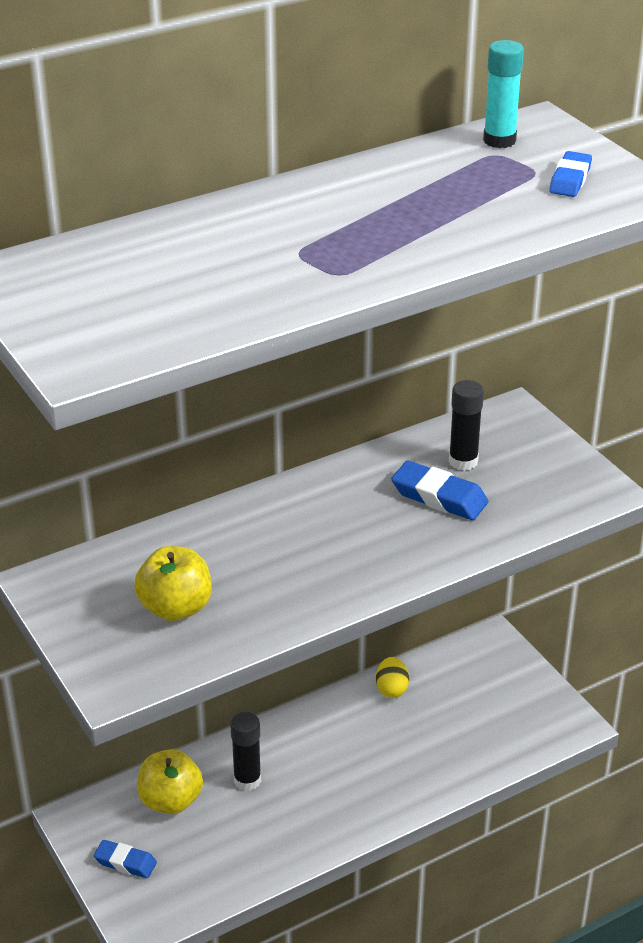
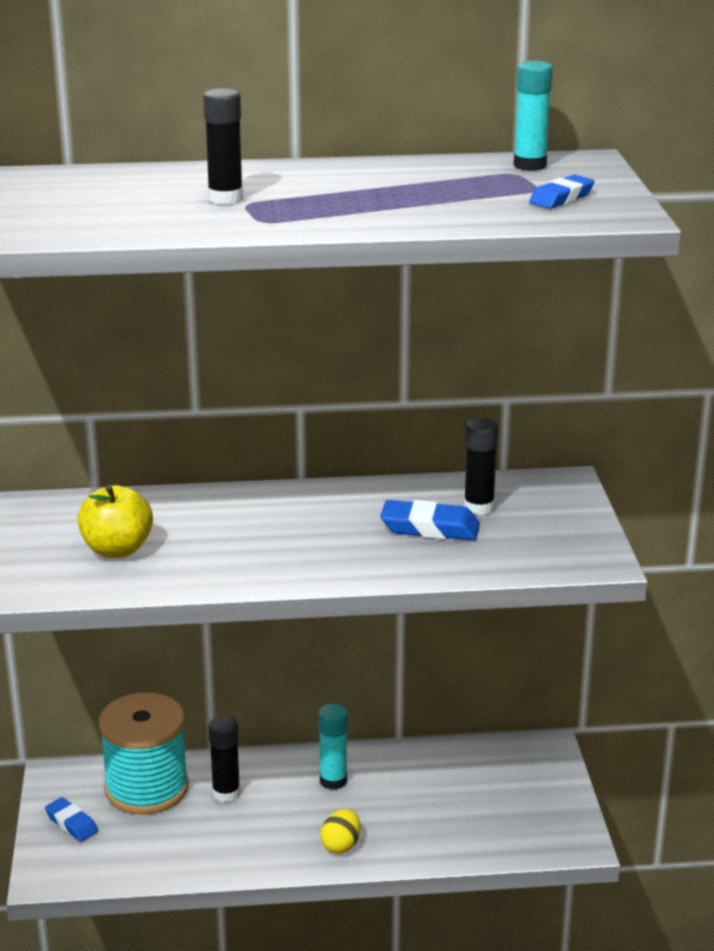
camera: 25 degrees right, 10 degrees down
yellow apple [137,749,203,814] -> turquoise spool [98,693,189,814]
yellow egg [376,657,409,698] -> yellow egg moved to [320,809,360,854]
blue eraser [391,461,488,520] -> blue eraser turned 45 degrees counterclockwise [380,500,480,540]
none -> black glue stick [203,88,243,204]
none -> turquoise glue stick [318,704,348,790]

